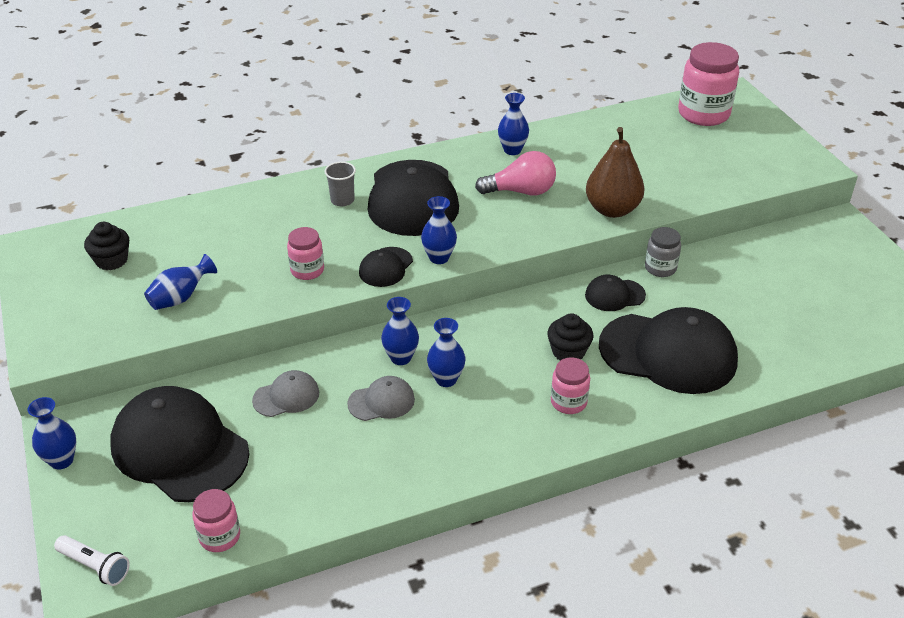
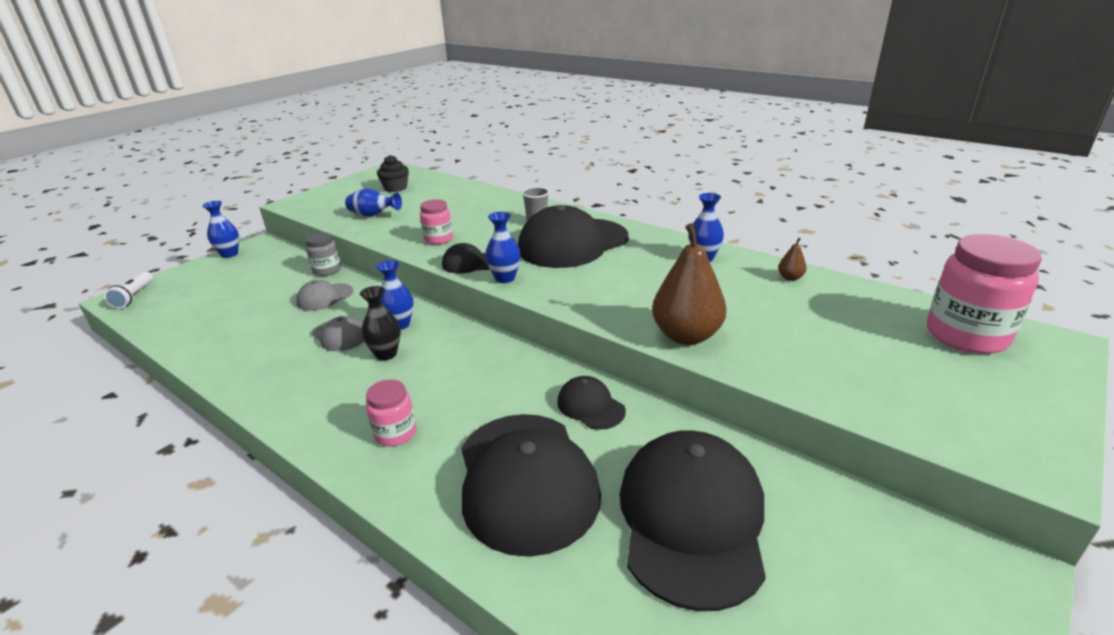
camera: 60 degrees right, 10 degrees down
black cap [110,386,249,502] -> black cap moved to [619,430,766,611]
pink jar [192,489,240,552] -> none
grey cap [252,370,319,417] -> grey cap turned 105 degrees clockwise [296,280,353,311]
blue vase [427,318,465,387] -> black vase [360,286,401,360]
pink light bulb [475,151,556,195] -> none
black cupcake [547,313,593,360] -> none
grey jar [645,227,681,277] -> grey jar moved to [306,232,341,276]
none -> brown pear [778,238,807,281]

